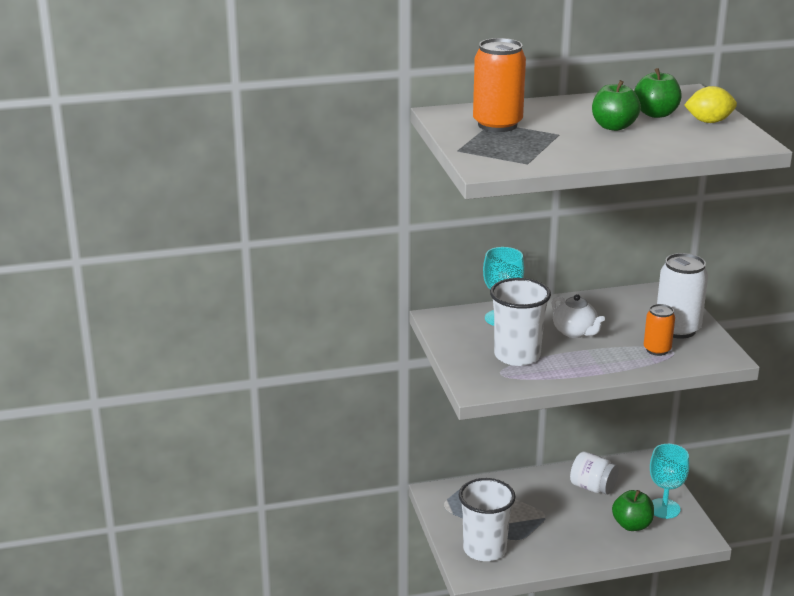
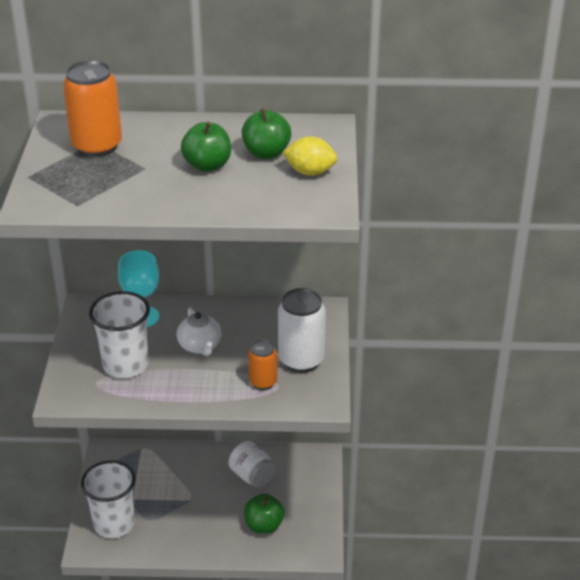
camera: 15 degrees right, 10 degrees up
turquoise goblet [650,444,689,519] -> none

